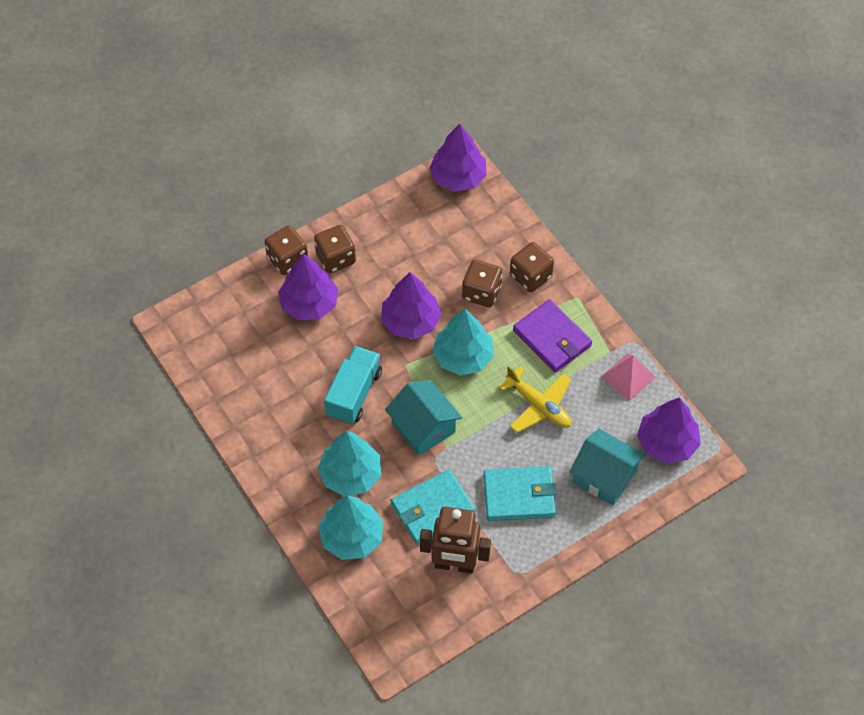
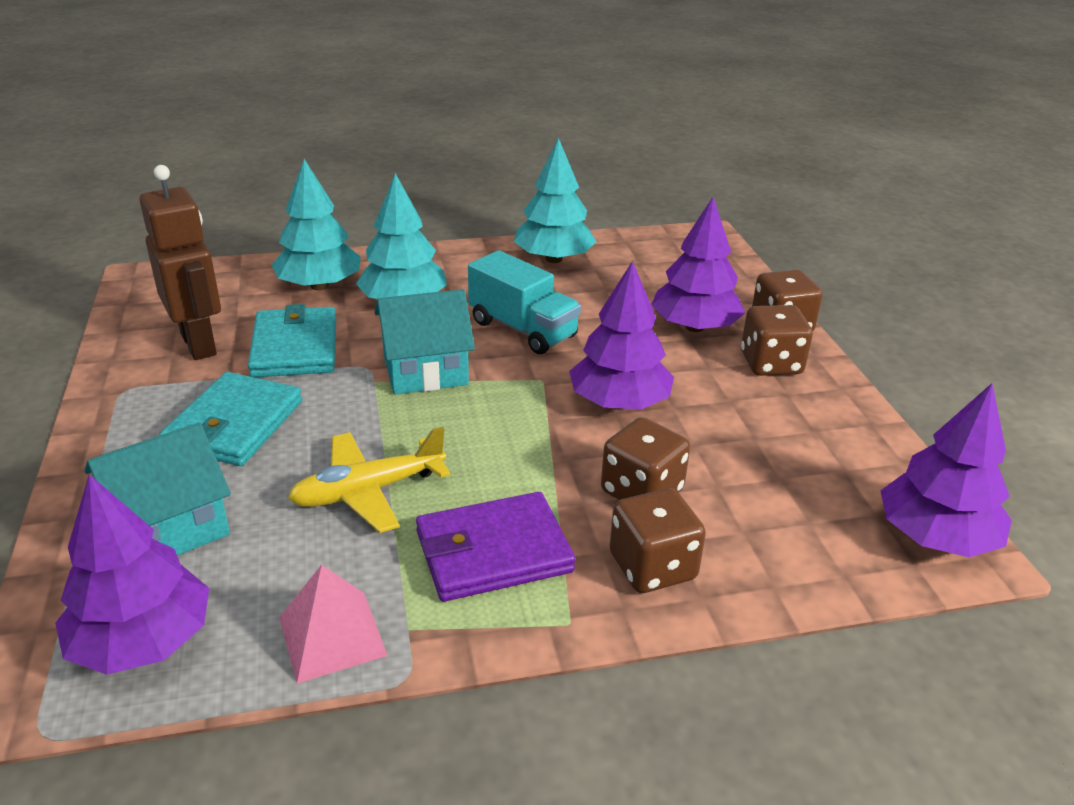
camera: 110 degrees right, 25 degrees down
brown robot [420,507,491,574] -> brown robot turned 120 degrees clockwise [140,165,221,360]
turquoise tree [432,309,494,376] -> turquoise tree moved to [513,138,597,263]

